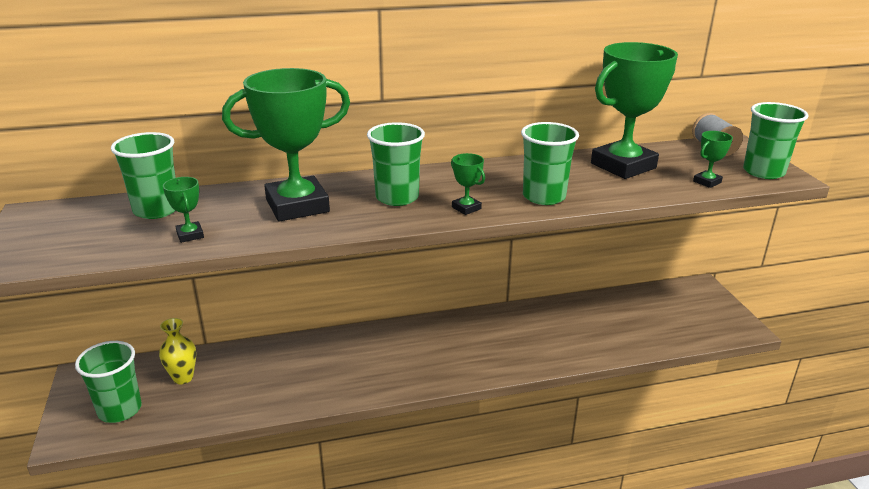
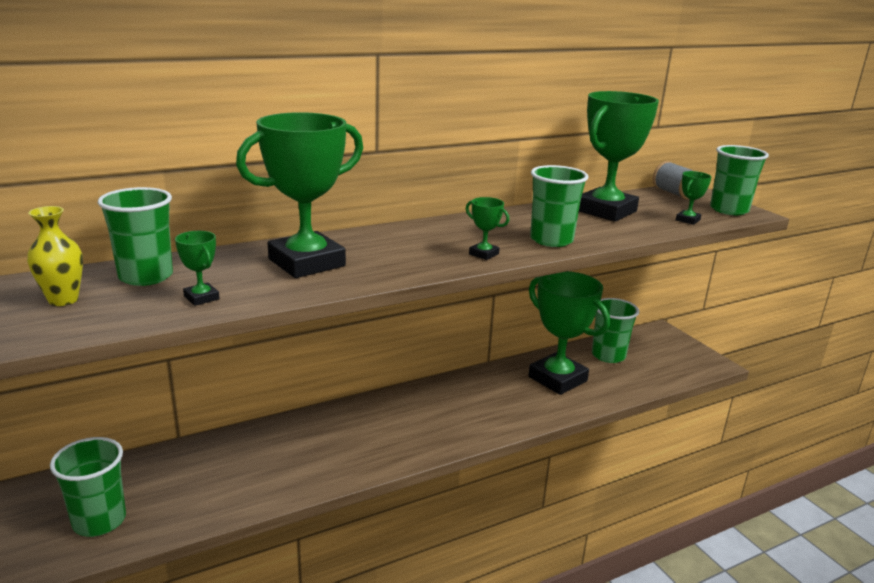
camera: 15 degrees left, 5 degrees down
yellow vase [159,318,196,384] -> yellow vase moved to [27,206,83,306]
green cup [367,122,425,206] -> green cup moved to [592,298,639,363]
none -> green trophy [528,271,610,395]

